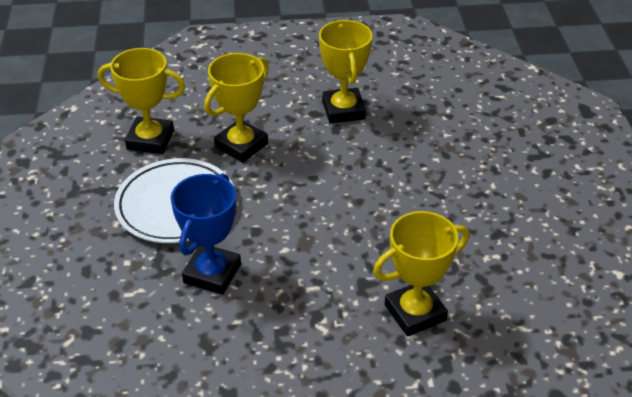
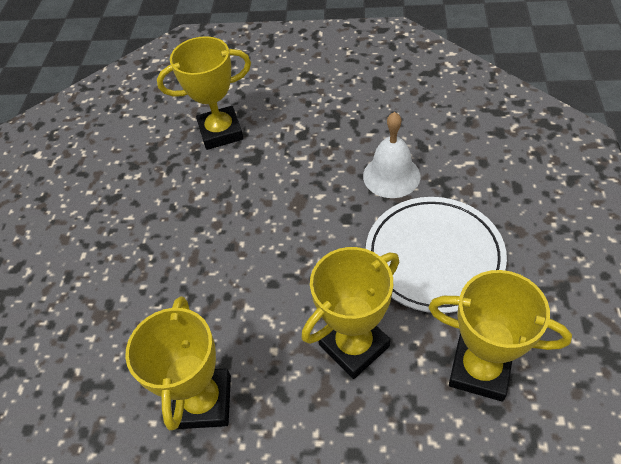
camera: 165 degrees left, 10 degrees up
blue trophy [171,173,241,295] -> white bell [363,112,420,198]

